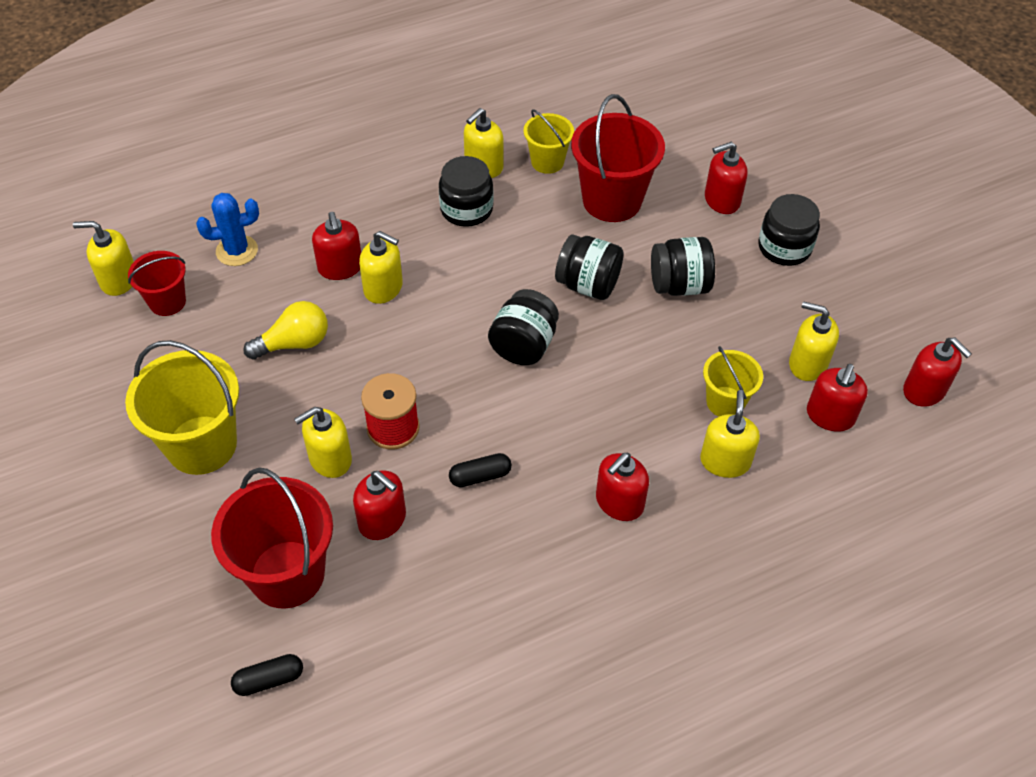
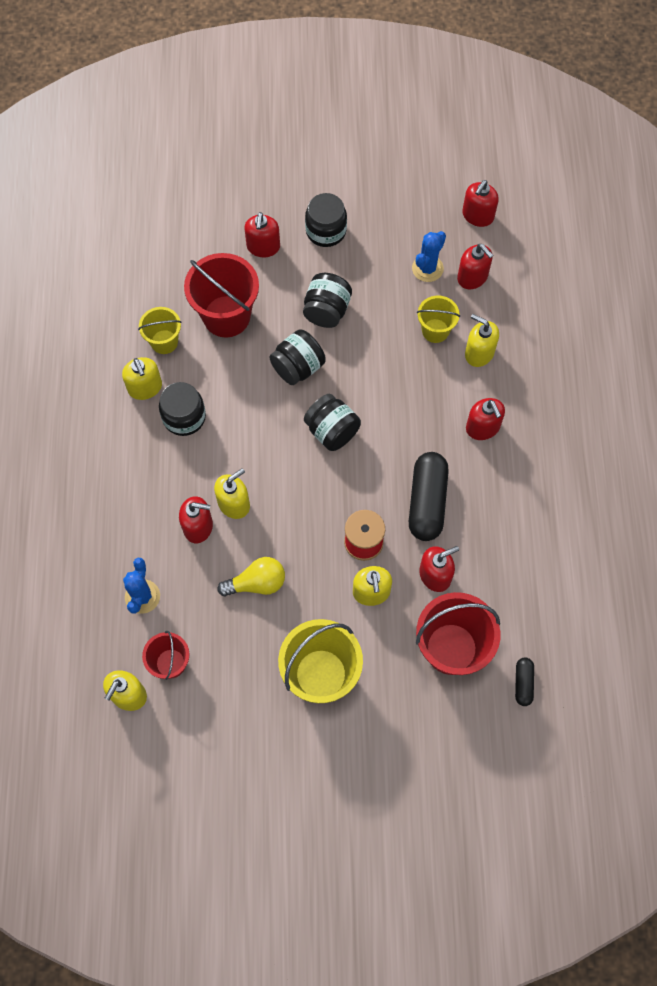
camera: 65 degrees left, 15 degrees up
yellow light bulb [243,301,328,360] -> yellow light bulb turned 75 degrees clockwise [217,557,285,596]
black capsule [449,453,512,487] -> black capsule [409,452,449,541], size x2.01
yellow soap dispenser [789,301,839,381] -> blue cactus [412,231,446,282]
red soap dispenser [903,338,972,407] -> red soap dispenser turned 135 degrees clockwise [462,180,499,227]

